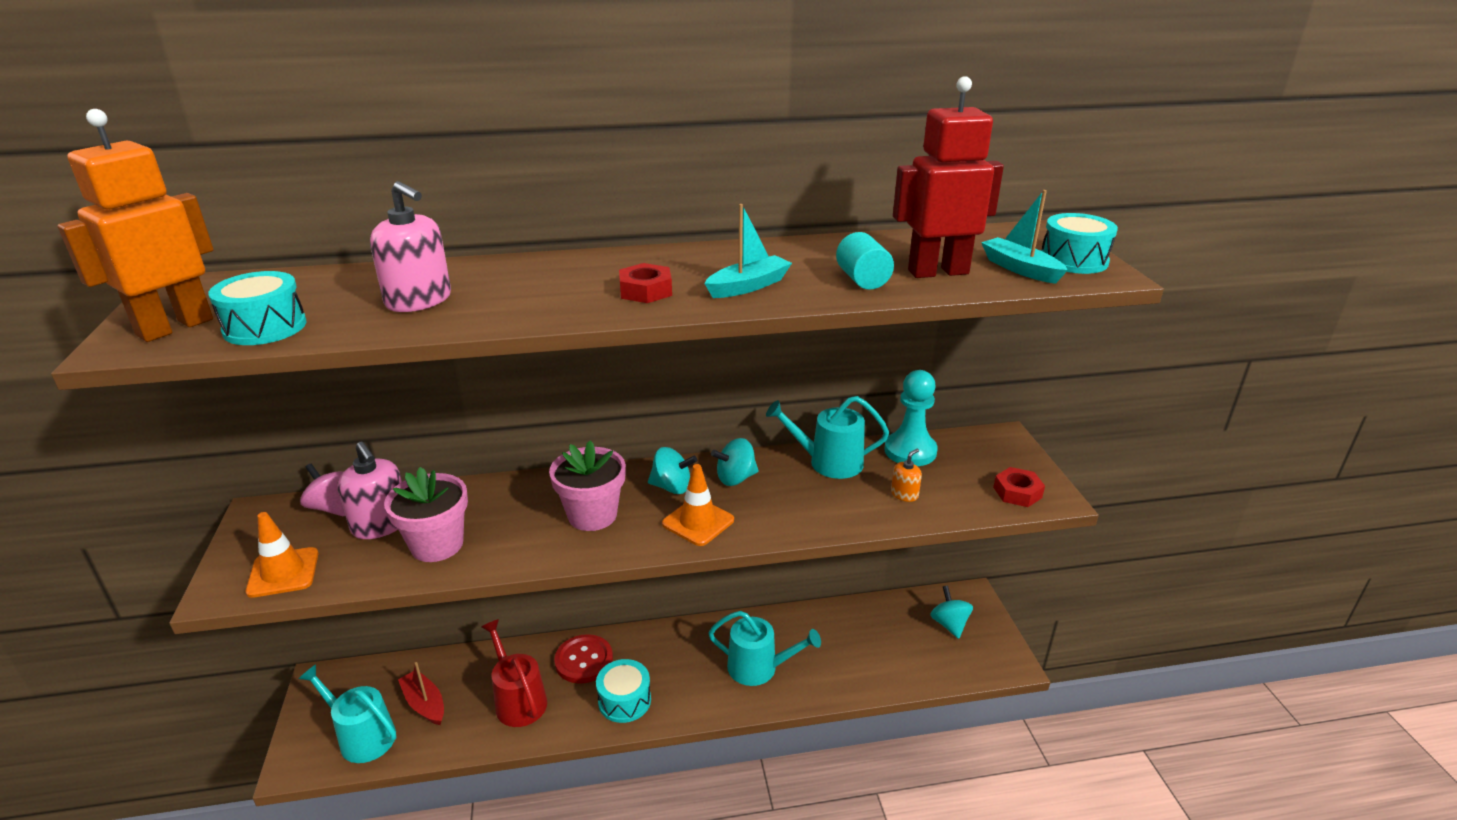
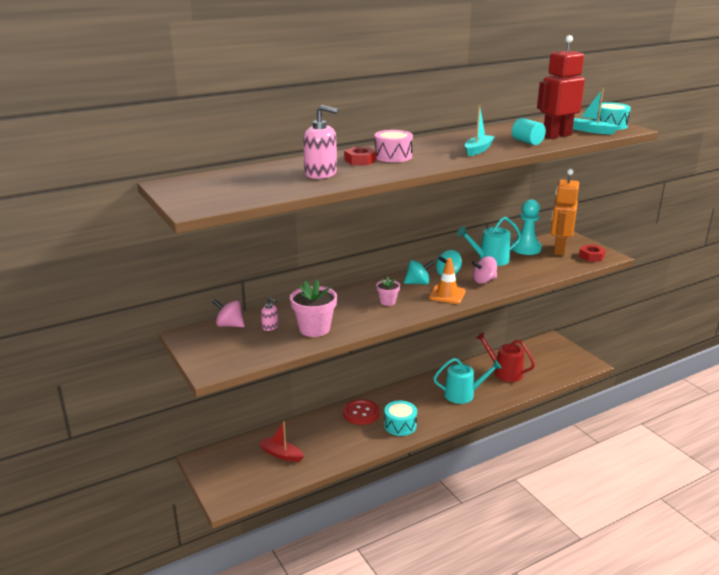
camera: 20 degrees left, 5 degrees down
orange robot [58,109,214,342] -> orange robot moved to [551,169,579,256]
turquoise drum [208,271,306,345] -> none
orange traffic cone [245,512,318,598] -> none
turquoise watering can [299,664,396,763] -> none
pink soap dispenser [337,442,402,539] -> pink soap dispenser [261,298,278,331], size x0.53
red watering can [481,619,547,727] -> red watering can moved to [476,332,535,382]
pink flower pot [549,440,626,531] -> pink flower pot [376,276,400,306], size x0.55
red nut [619,263,672,303] -> red nut moved to [344,147,376,165]
orange soap dispenser [891,448,922,502] -> none
turquoise spinning top [930,586,973,639] -> none
none -> pink drum [375,130,413,162]
none -> pink spinning top [472,256,497,284]

